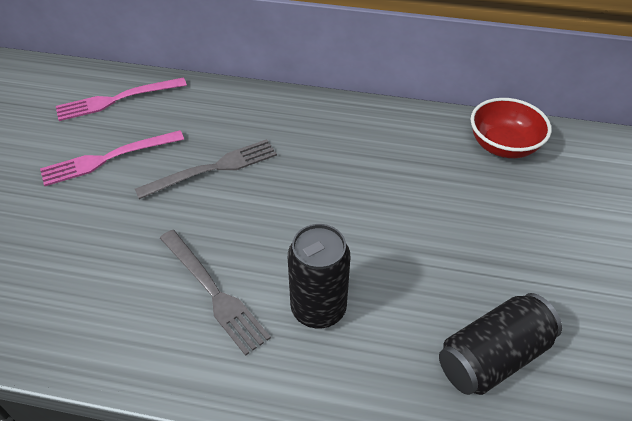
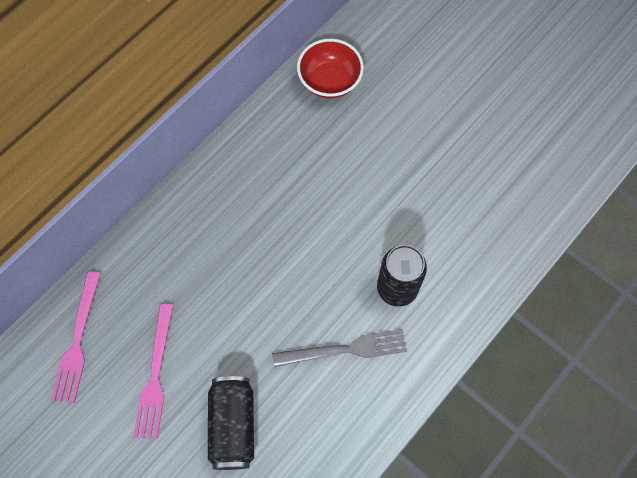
camera: 60 degrees left, 20 degrees up
grey fork [135,139,277,199] -> none
black can [439,293,562,395] -> black can moved to [208,376,254,470]

